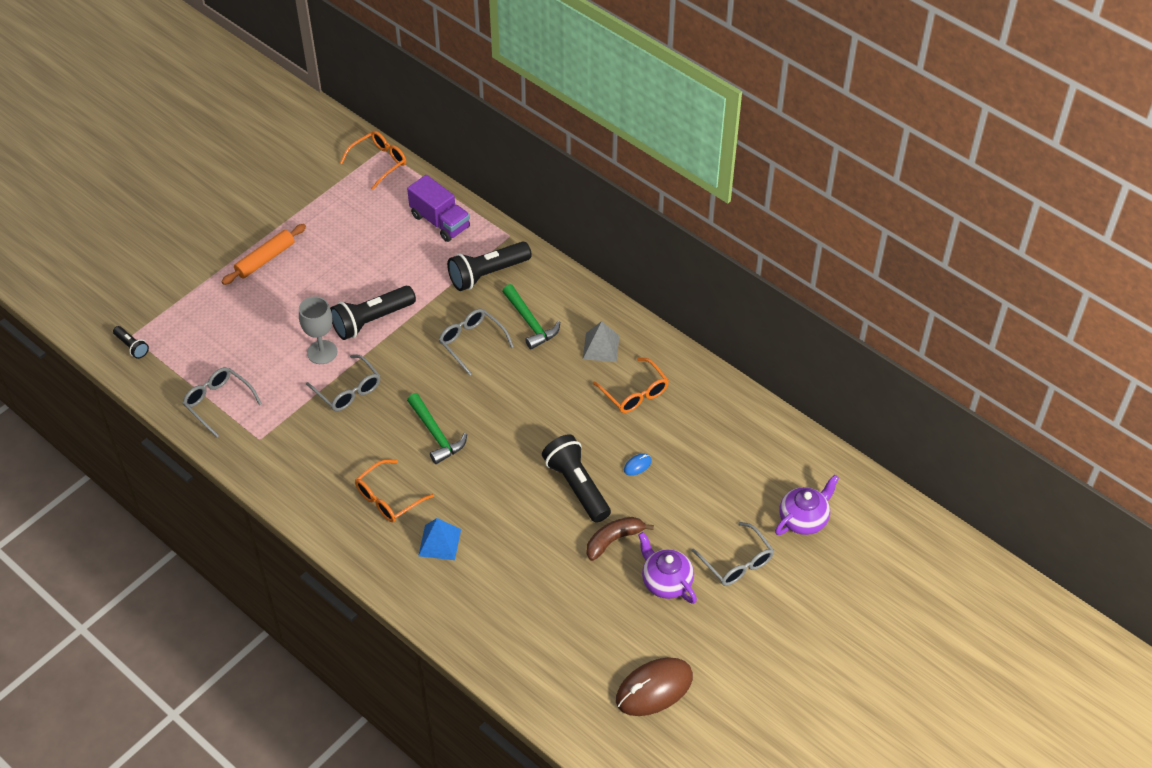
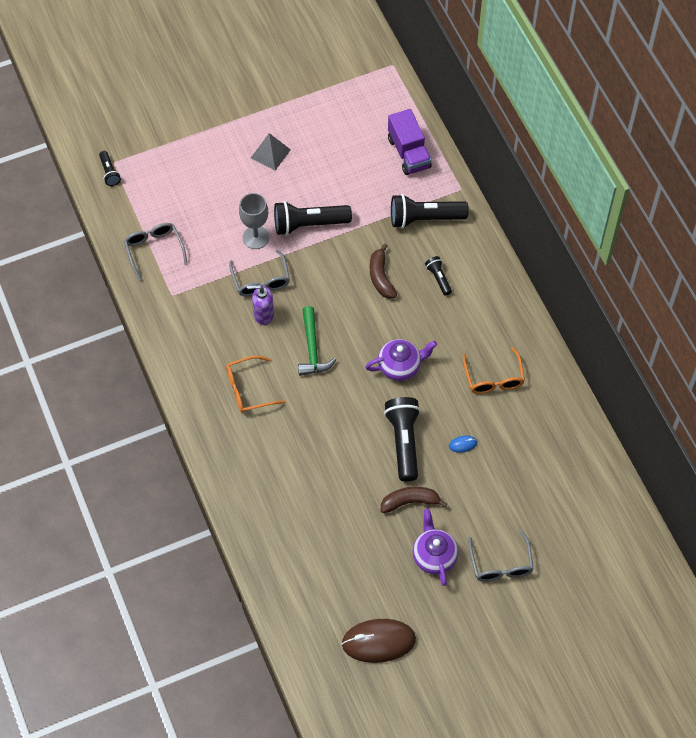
camera: 25 degrees right, 10 degrees up
orange rolling pin [222,224,306,285] -> none
orange glasses [340,131,406,190] -> none
blue pyramid [418,518,461,560] -> none
grey glasses [439,309,514,376] -> brown banana [370,243,397,299]
green hammer [502,284,560,350] -> black flashlight [425,256,452,295]
grey pyramid [583,321,619,362] -> grey pyramid moved to [251,133,291,171]
purple teapot [775,475,839,535] -> purple teapot moved to [365,339,437,381]
none -> purple soap dispenser [247,285,274,325]

